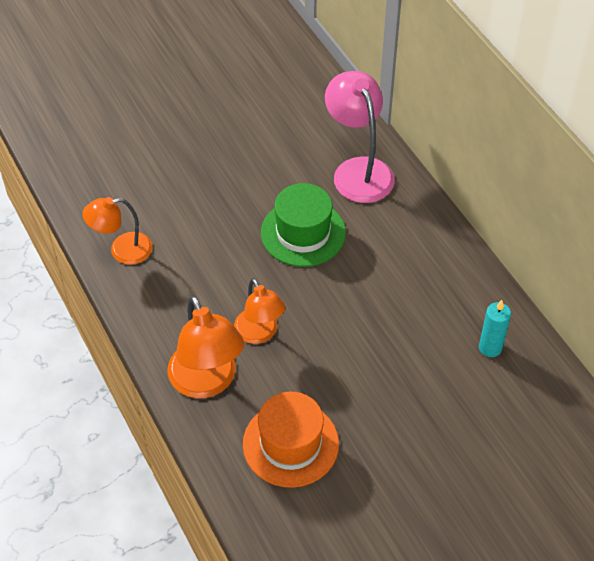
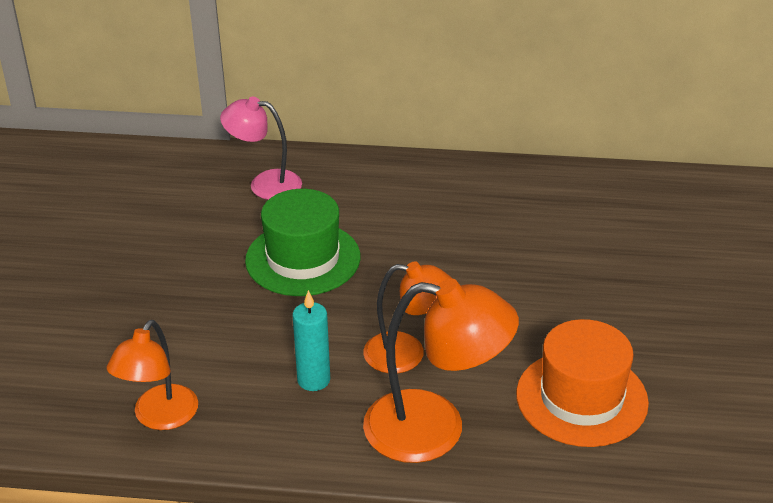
camera: 55 degrees left, 15 degrees down
pink lamp [325,71,395,203] -> pink lamp [220,97,302,200], size x0.65
turquoise candle [479,300,511,357] -> turquoise candle moved to [292,290,330,391]

